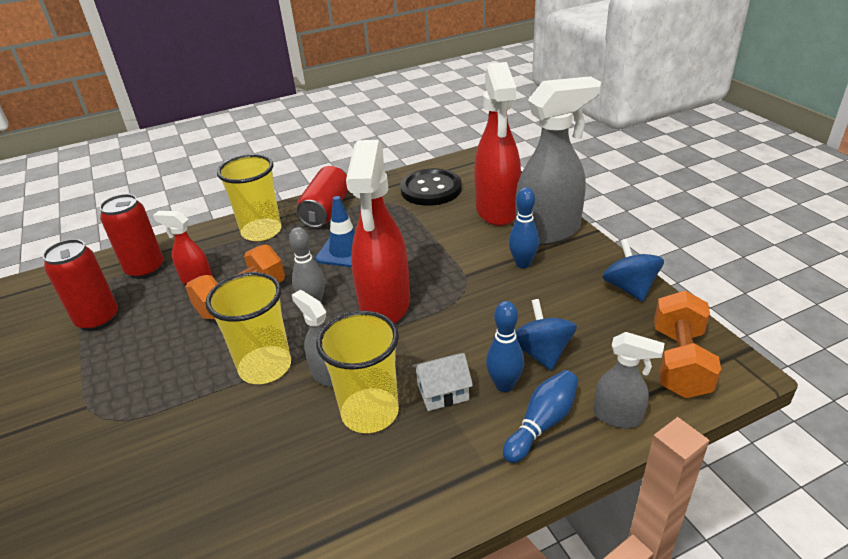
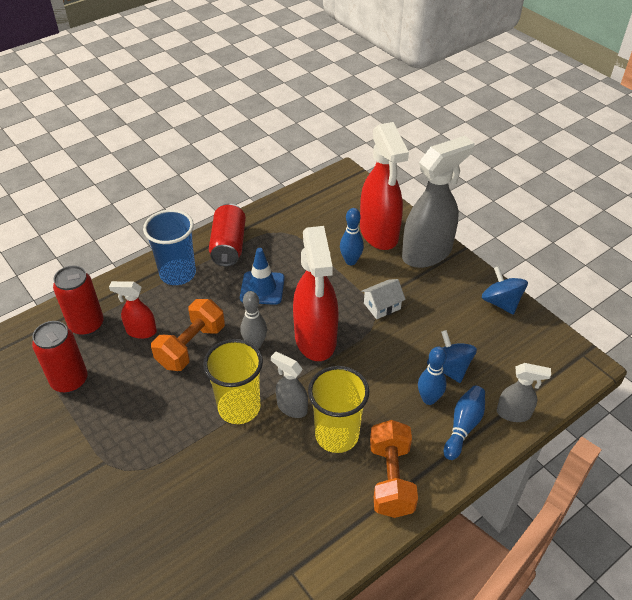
camera: 15 degrees left, 10 degrees up
yellow cup [217,154,281,241] -> blue cup [143,209,196,285]
black button [400,168,462,206] -> none
white house [412,353,473,411] -> white house moved to [361,279,406,319]
blue bowling pin [509,187,539,268] -> blue bowling pin moved to [340,208,364,265]
orange dumbbell [654,290,721,398] -> orange dumbbell moved to [370,420,418,518]

